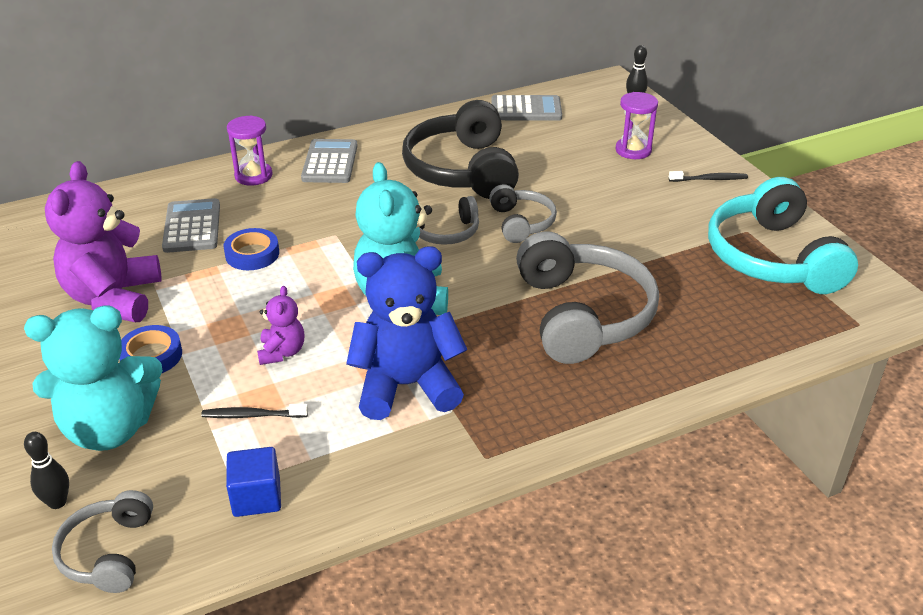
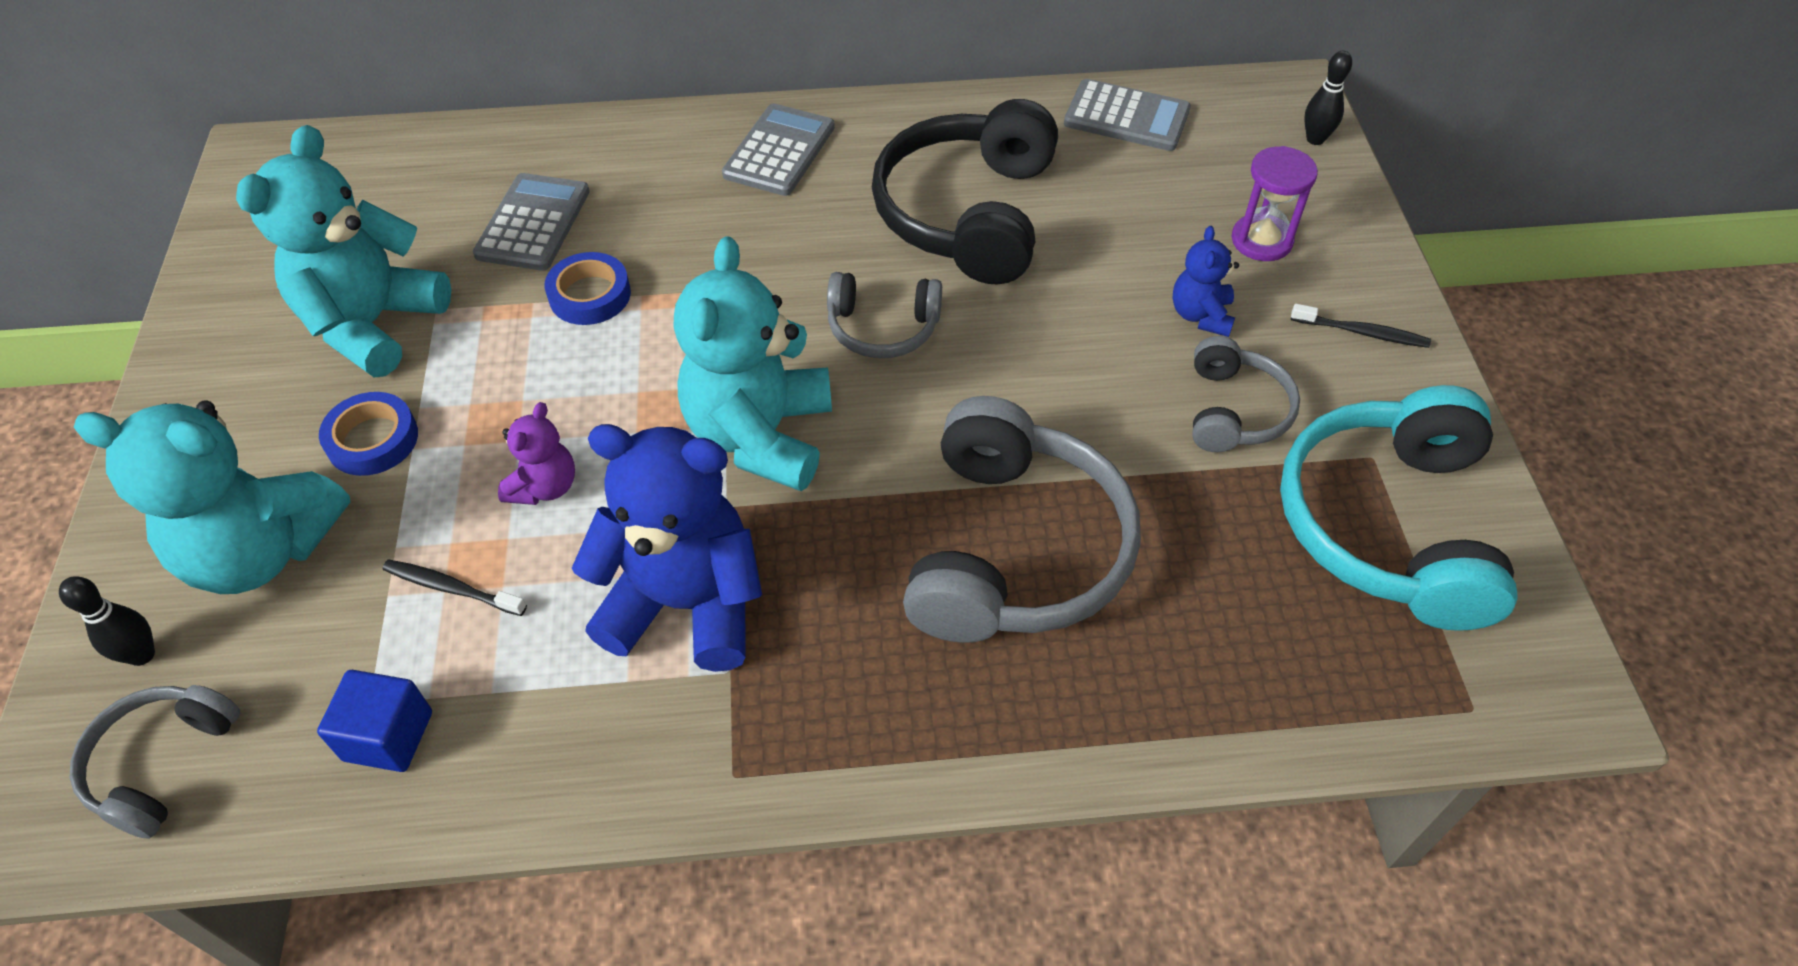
camera: 20 degrees right, 15 degrees up
purple teddy bear [45,161,161,322] -> turquoise teddy bear [236,125,451,377]
purple hourglass [227,115,273,186] -> none
grey headphones [489,184,557,243] -> grey headphones moved to [1192,336,1300,452]
none -> blue teddy bear [1173,226,1239,337]

